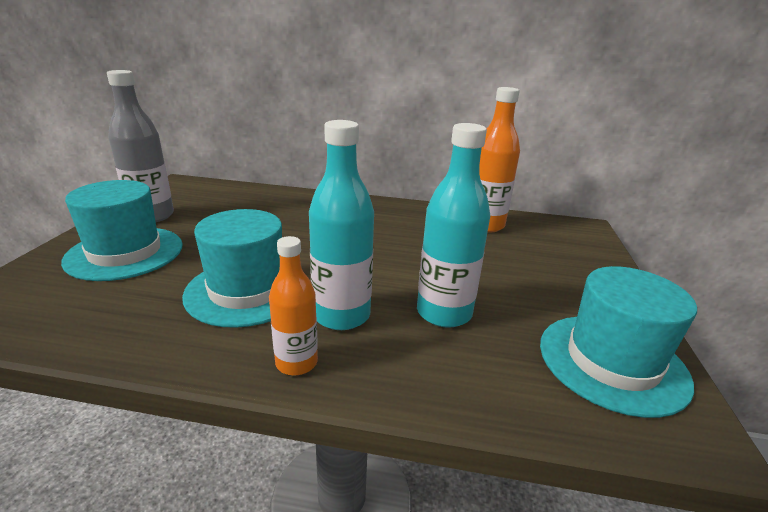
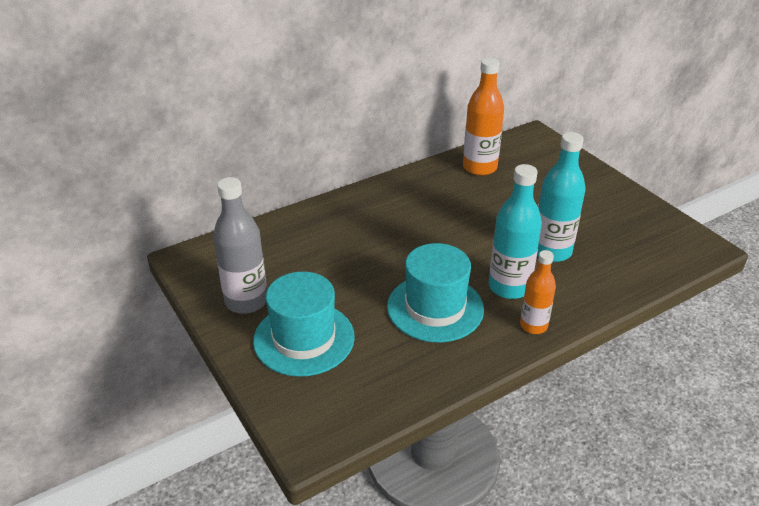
camera: 40 degrees left, 10 degrees up
turquoise hat [540,266,697,418] -> none

